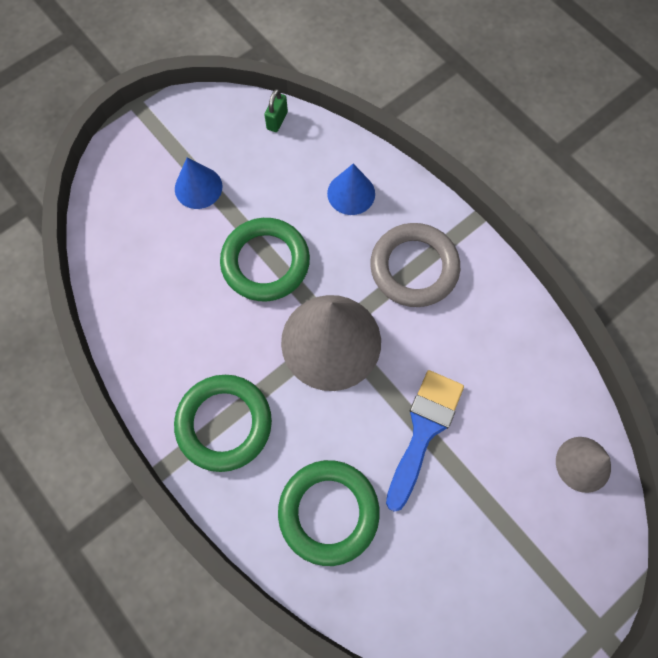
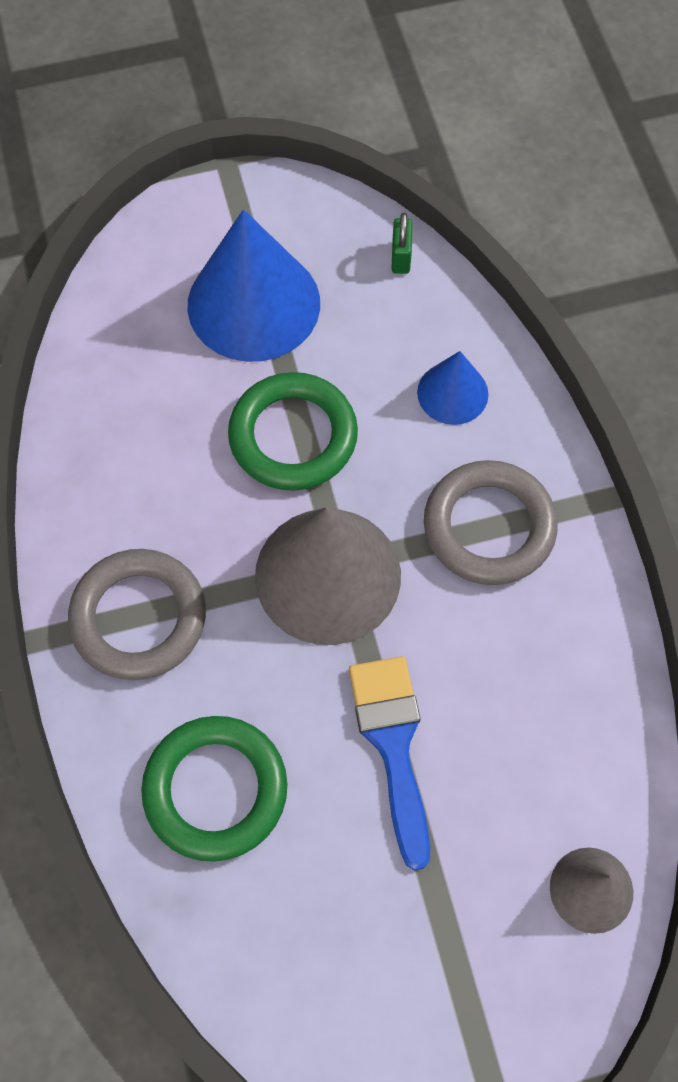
camera: 25 degrees right, 5 degrees down
green ring [174,375,272,472] -> grey ring [68,549,206,680]
blue cone [175,157,222,209] -> blue cone [188,209,320,362], size x1.93
green padlock [264,89,288,132] -> green padlock turned 45 degrees counterclockwise [392,213,412,274]
blue brush [386,370,464,512] -> blue brush turned 60 degrees counterclockwise [349,656,430,870]

